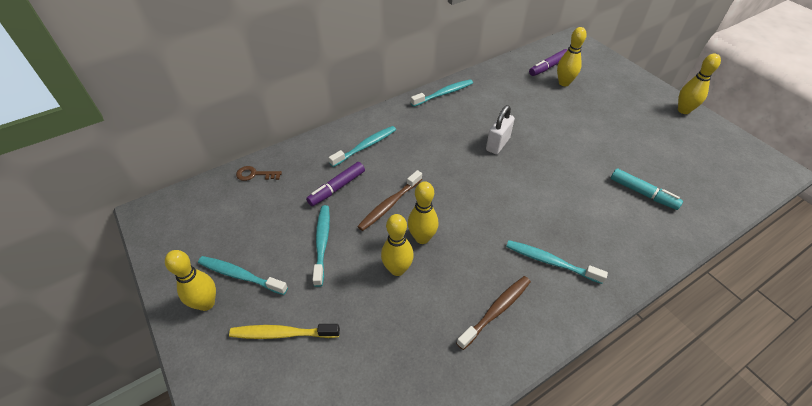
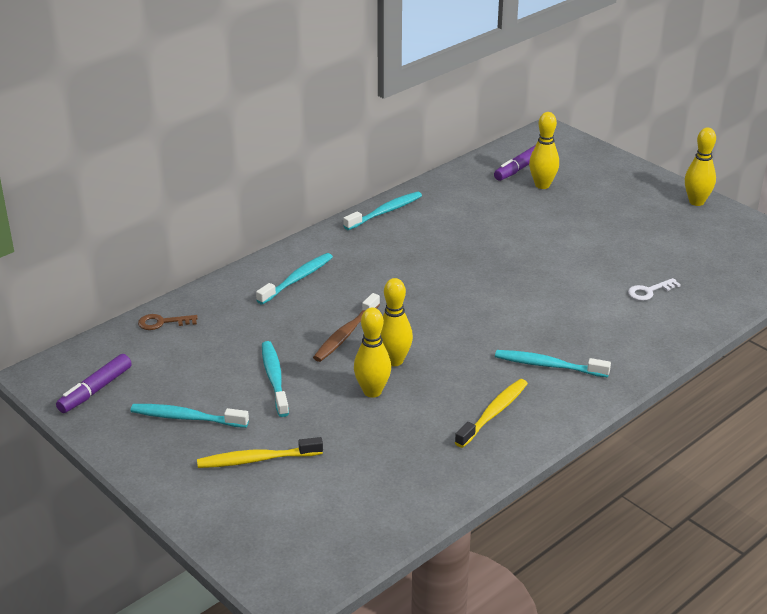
camera: 10 degrees left, 15 degrees down
yellow bowling pin [165,250,216,311] -> none
purple marker [306,162,365,206] -> purple marker moved to [56,354,132,413]
brown toothbrush [456,276,531,350] -> yellow toothbrush [455,379,528,448]
white padlock [486,105,515,154] -> none
turquoise marker [611,168,683,210] -> white key [628,278,681,301]

